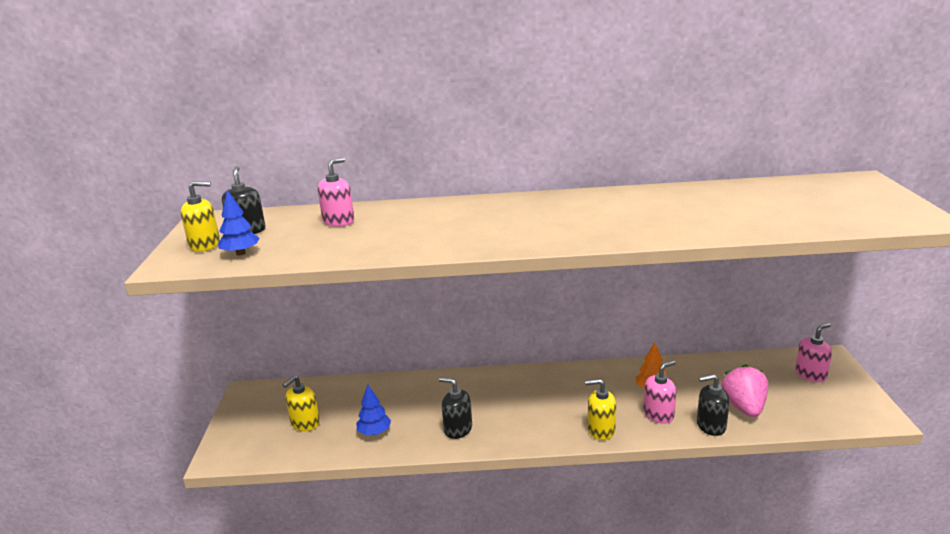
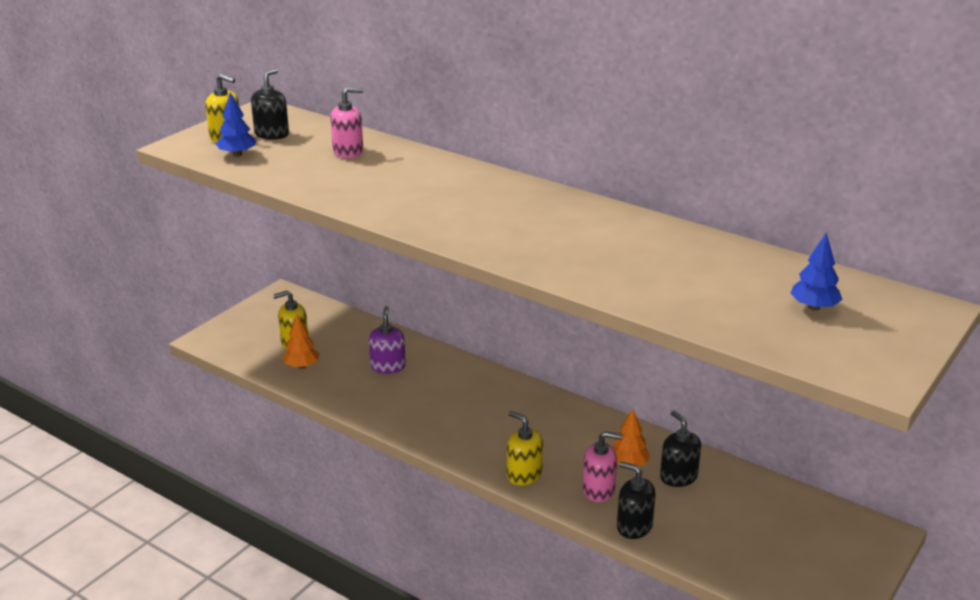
camera: 35 degrees right, 5 degrees up
blue tree [356,385,391,435] -> blue tree moved to [790,233,842,311]
black soap dispenser [439,377,472,439] -> black soap dispenser moved to [660,411,701,487]
pink strawberry [721,364,768,417] -> none
pink soap dispenser [795,323,832,382] -> none
none -> orange tree [283,315,319,369]
none -> purple soap dispenser [369,306,406,374]

